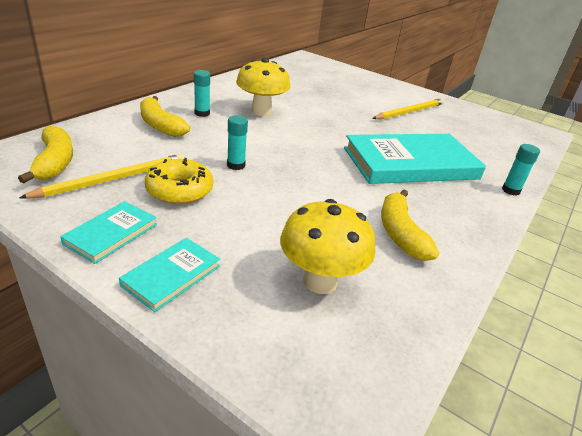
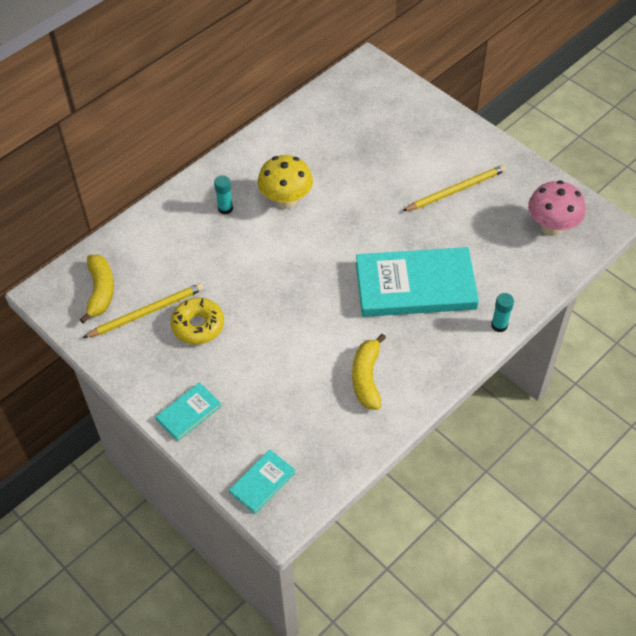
camera: 15 degrees right, 20 degrees up
turquoise book [60,201,157,264] -> turquoise book moved to [229,449,295,514]
yellow banana [140,96,190,137] -> none
turquoise glue stick [227,115,248,170] -> none
yellow mushroom [280,199,375,294] -> none
none -> pink mushroom [528,180,586,236]

